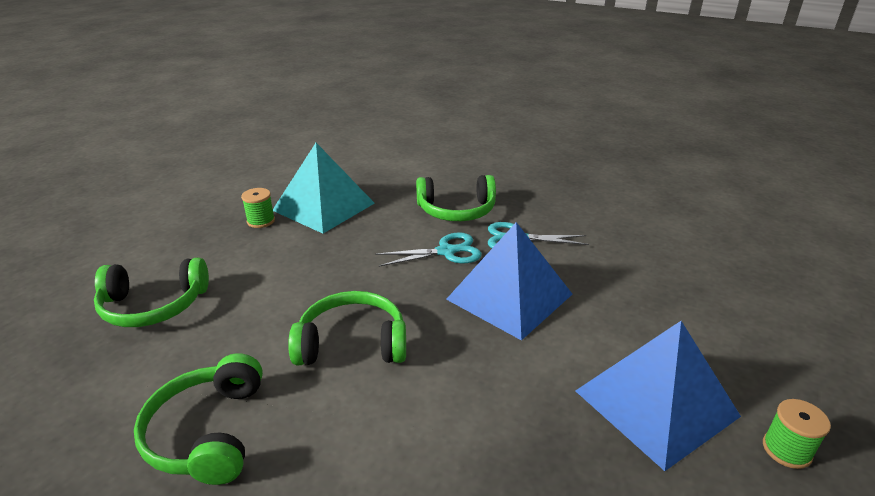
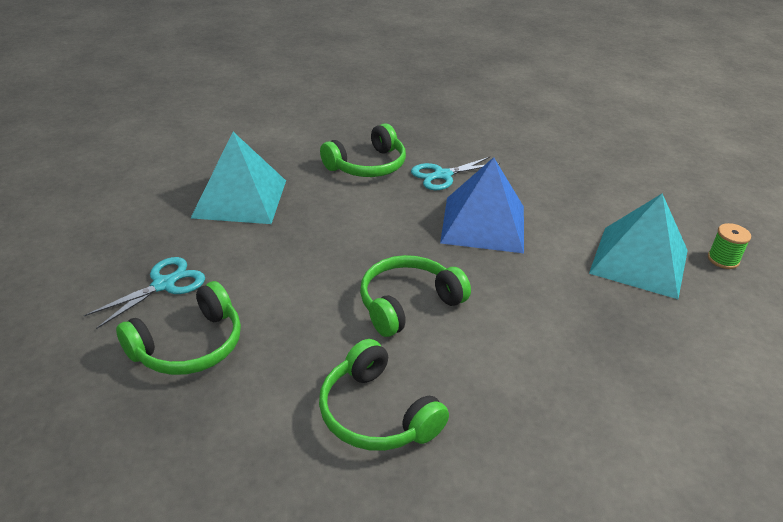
camera: 35 degrees left, 5 degrees up
green spool [241,188,275,228] -> none
turquoise scissors [375,232,482,267] -> turquoise scissors moved to [84,257,205,329]
blue pyramid [575,321,741,471] -> turquoise pyramid [589,193,688,299]

